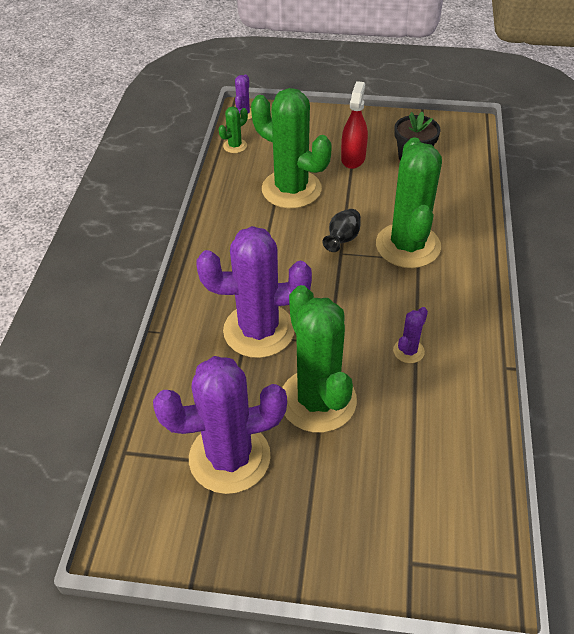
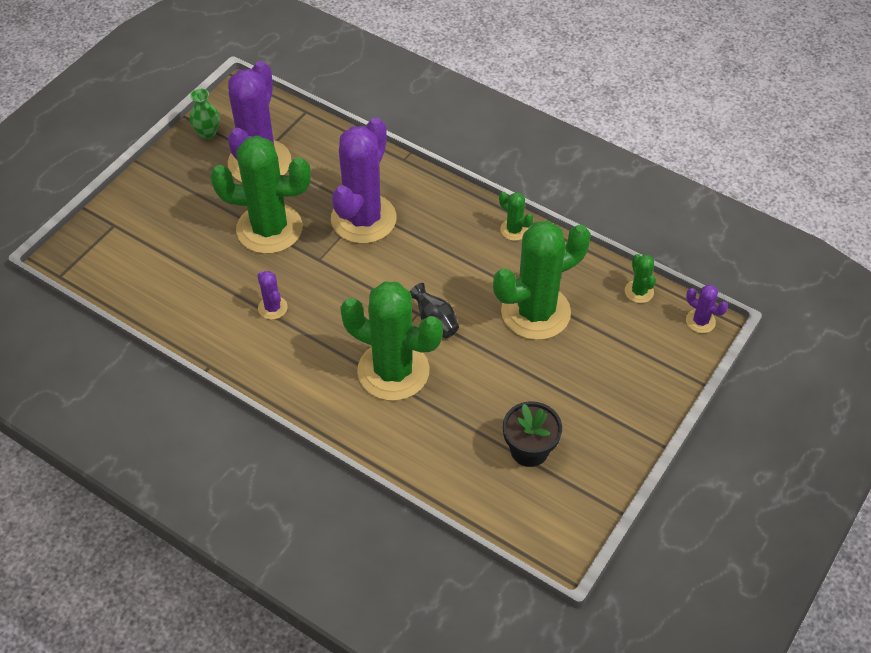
camera: 115 degrees right, 5 degrees up
red spray bottle [341,81,368,169] -> none
none -> green vase [190,89,220,139]
none -> green cactus [499,192,533,241]

